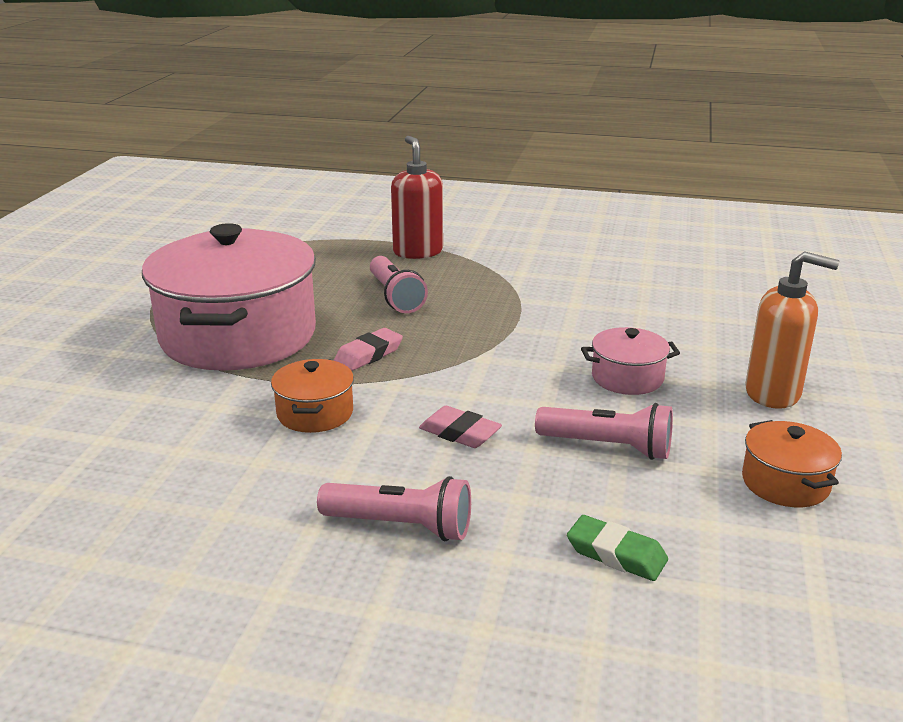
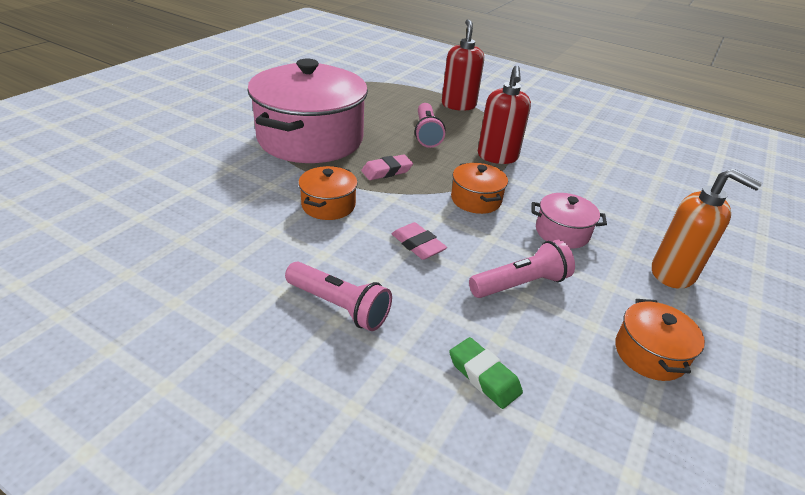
camera: 15 degrees right, 10 degrees up
pink flashlight [535,403,673,460] -> pink flashlight turned 60 degrees counterclockwise [469,240,575,298]
none -> orange pot [451,163,508,214]
none -> red soap dispenser [478,65,531,164]

